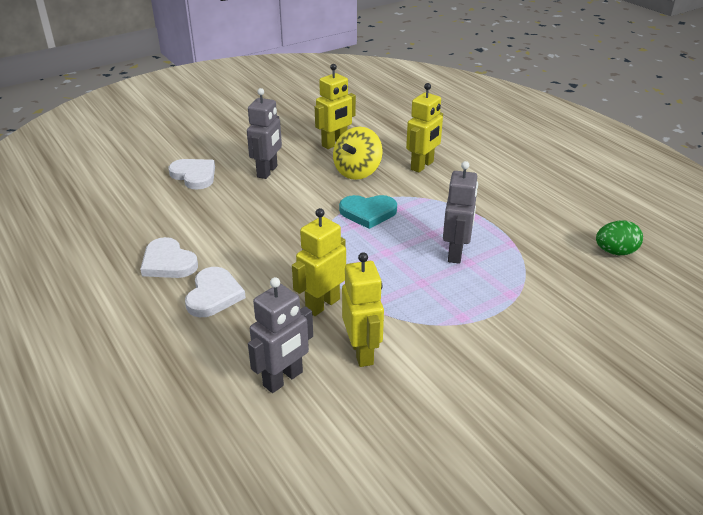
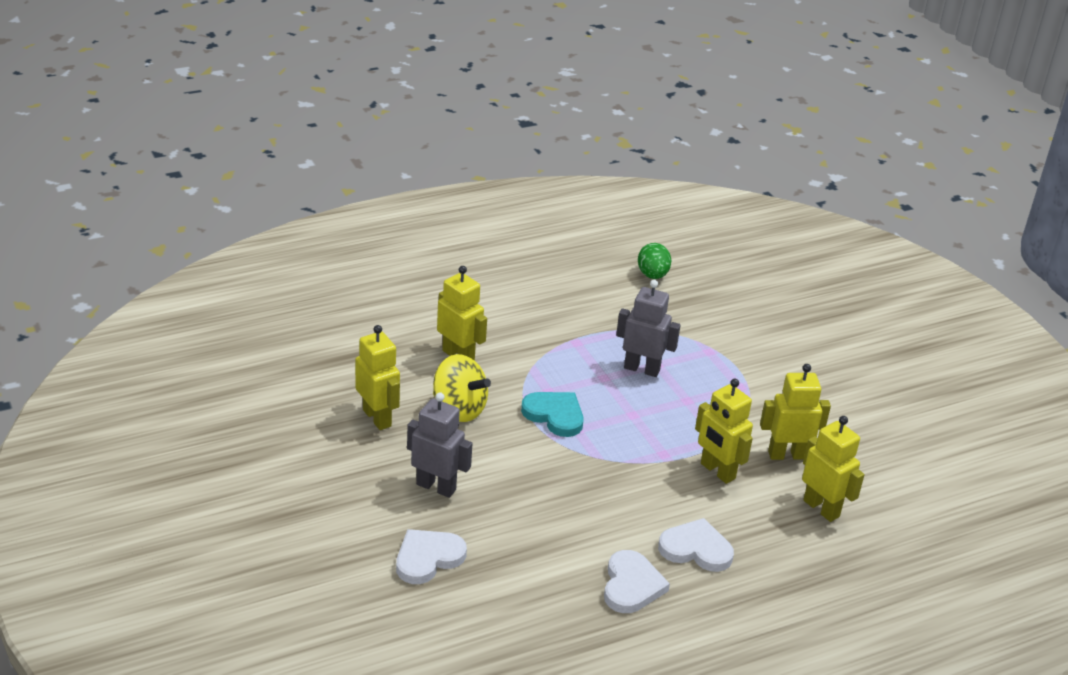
camera: 85 degrees left, 0 degrees up
white heart [140,237,198,278] -> white heart turned 45 degrees counterclockwise [604,550,670,613]
grey robot [248,277,313,393] -> yellow robot [802,416,865,522]
turquoise heart [339,195,397,229] -> turquoise heart turned 60 degrees counterclockwise [521,392,584,437]

